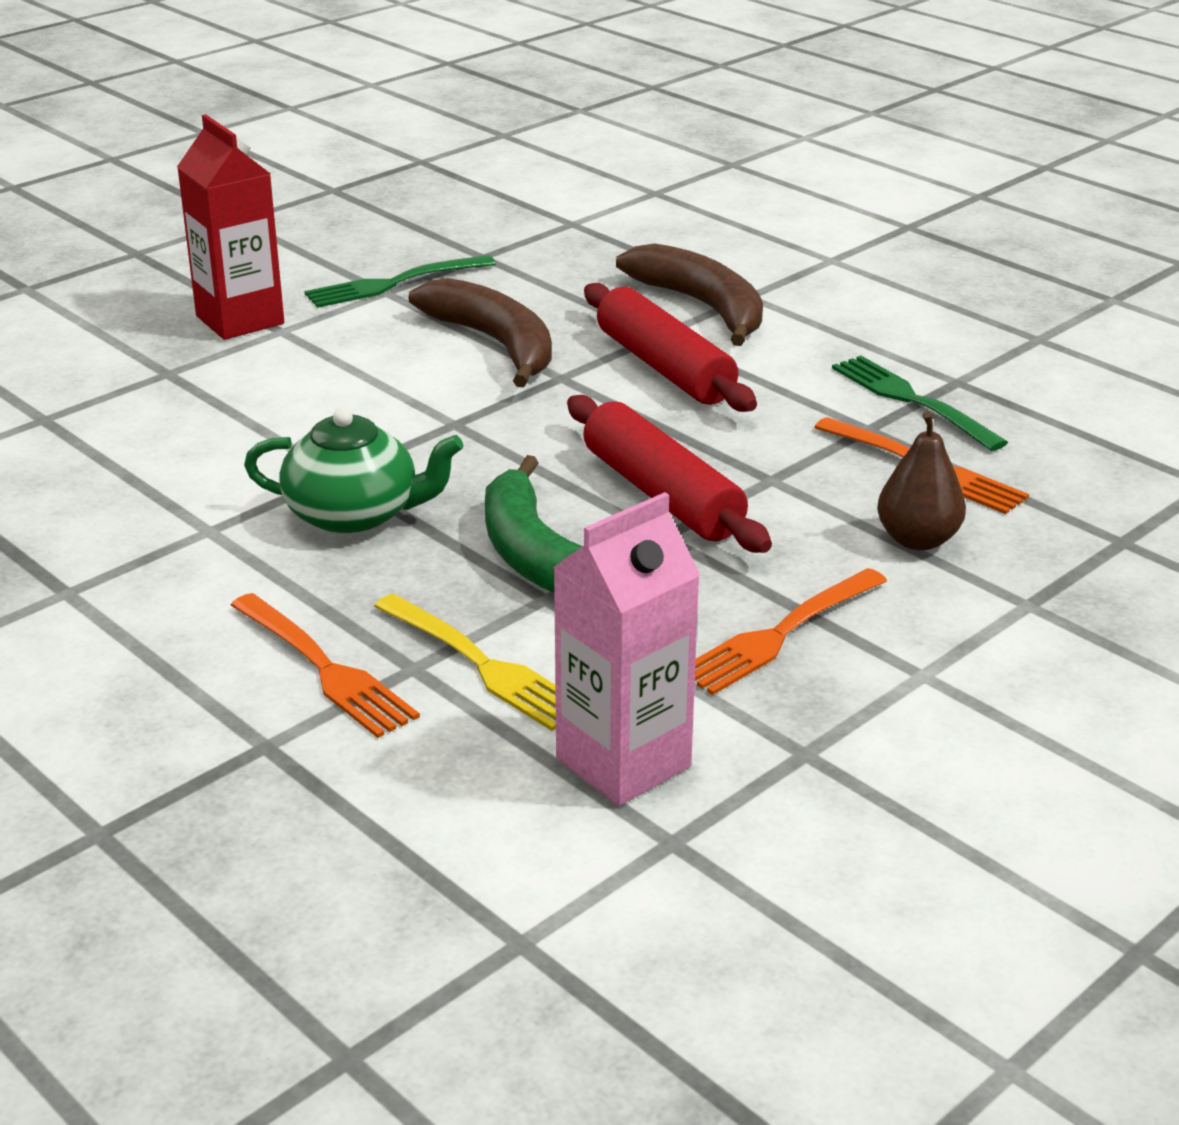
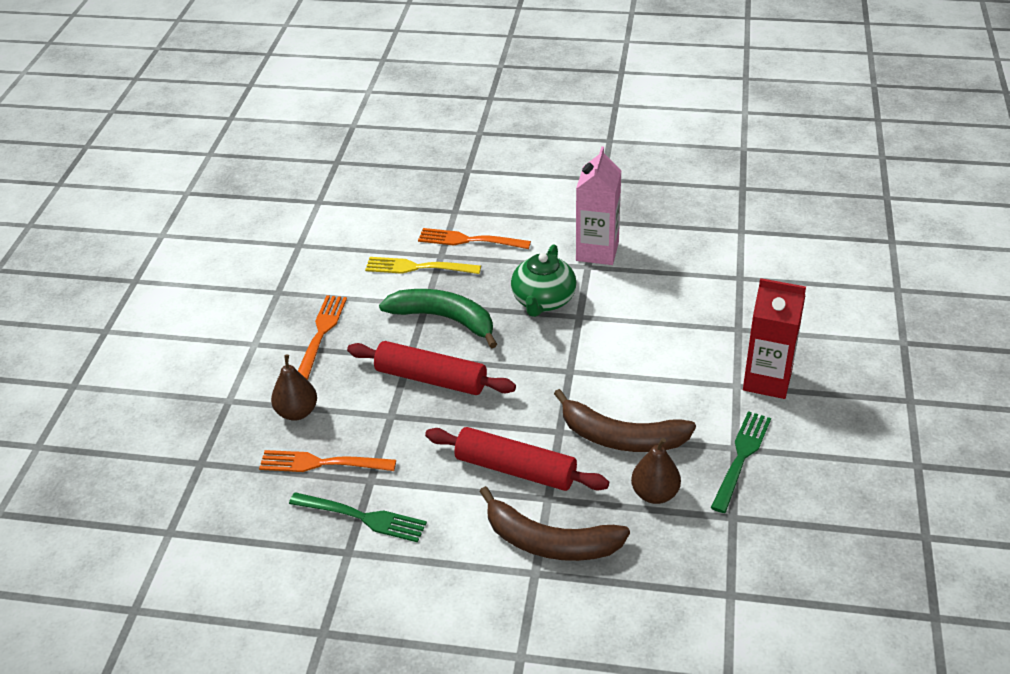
camera: 145 degrees right, 10 degrees up
green teapot [244,408,463,535] -> green teapot turned 45 degrees counterclockwise [511,244,577,317]
pink carton [553,492,700,806] -> pink carton moved to [576,146,622,265]
none -> brown pear [631,438,681,504]

